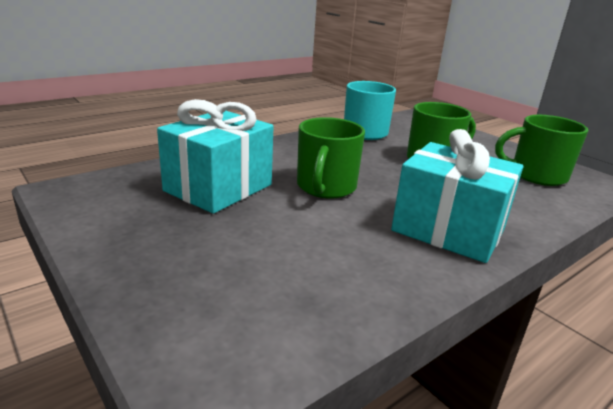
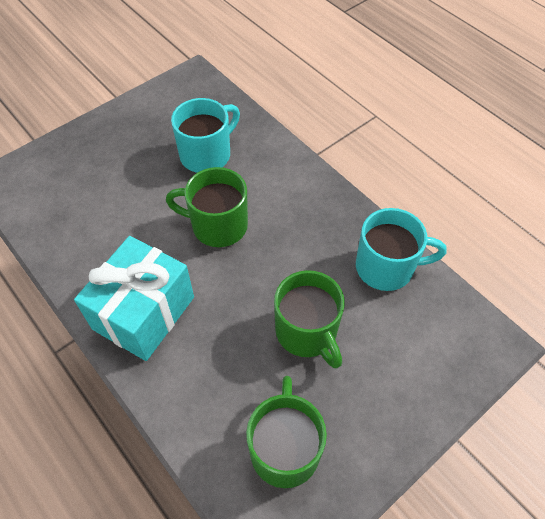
camera: 90 degrees right, 30 degrees up
turquoise gift [157,99,273,214] -> turquoise mug [171,98,240,173]

